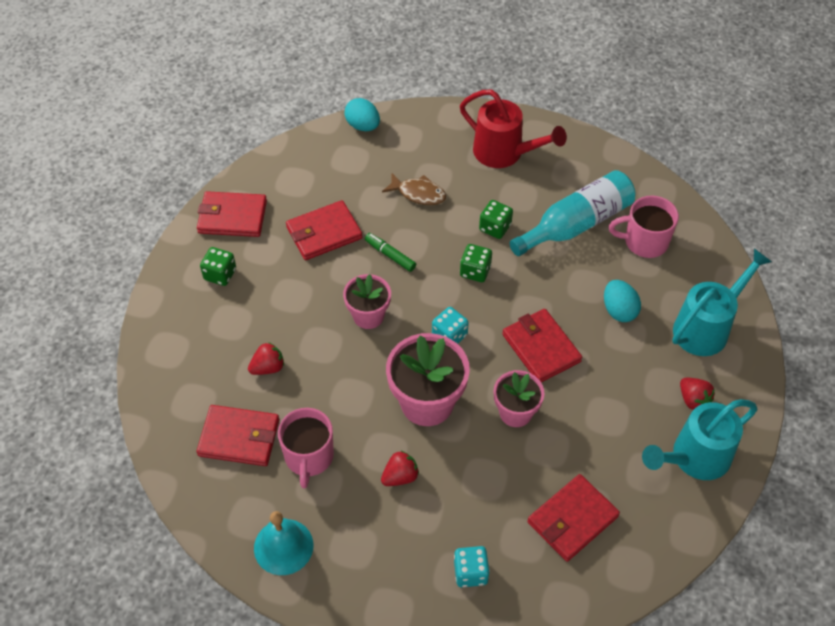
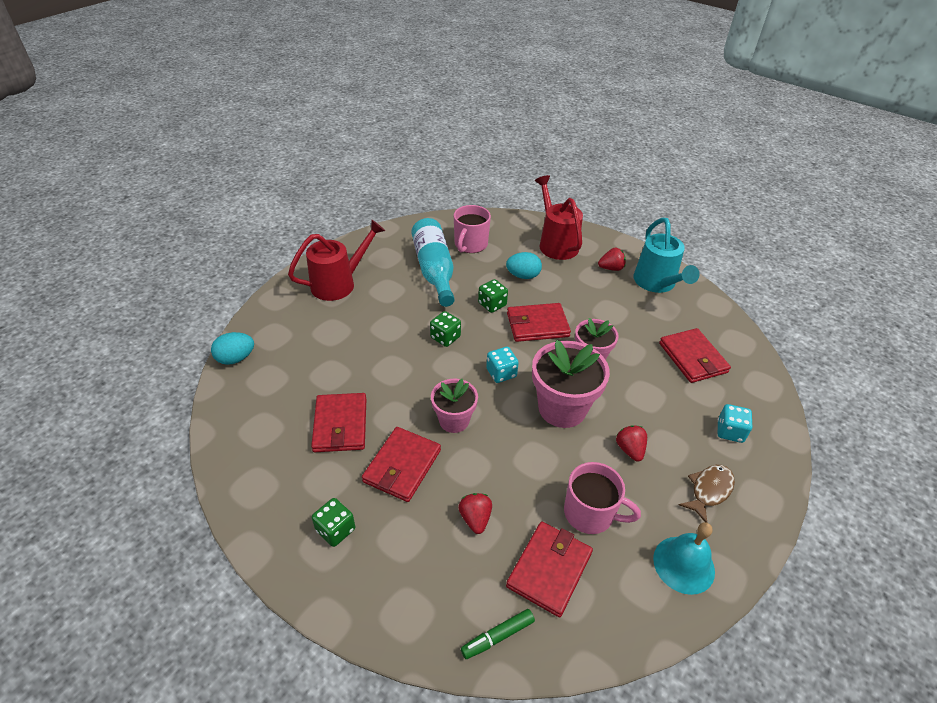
camera: 70 degrees left, 10 degrees down
red wallet [197,191,267,237] -> red wallet moved to [362,427,441,502]
green marker [365,233,416,272] -> green marker moved to [461,609,535,659]
brown fish [382,173,446,205] -> brown fish moved to [679,465,735,523]
green dice [479,200,513,239] -> green dice moved to [478,279,508,313]
turquoise watering can [672,249,772,356] -> red watering can [535,175,583,260]

